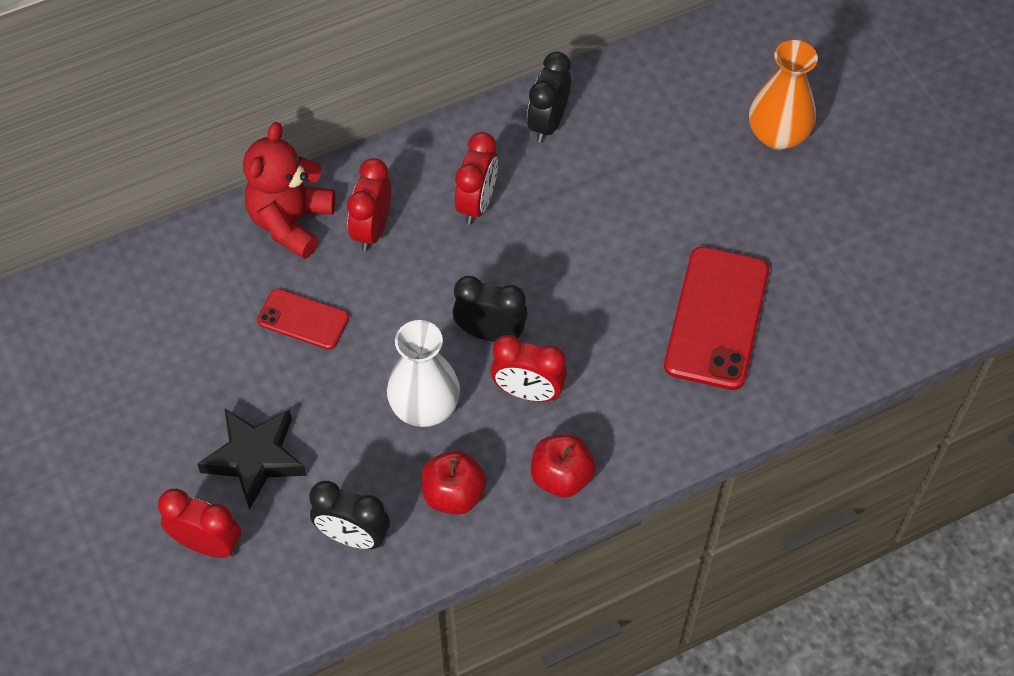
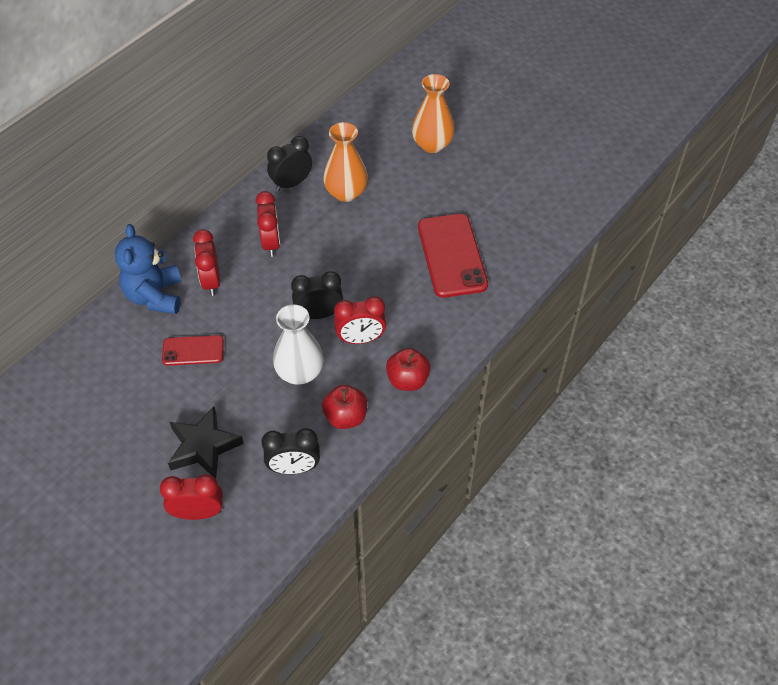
camera: 25 degrees left, 5 degrees down
red teddy bear [243,122,335,259] -> blue teddy bear [114,224,182,314]
black clock [527,52,571,143] -> black clock turned 60 degrees clockwise [267,136,312,191]
none -> orange vase [323,122,368,202]

